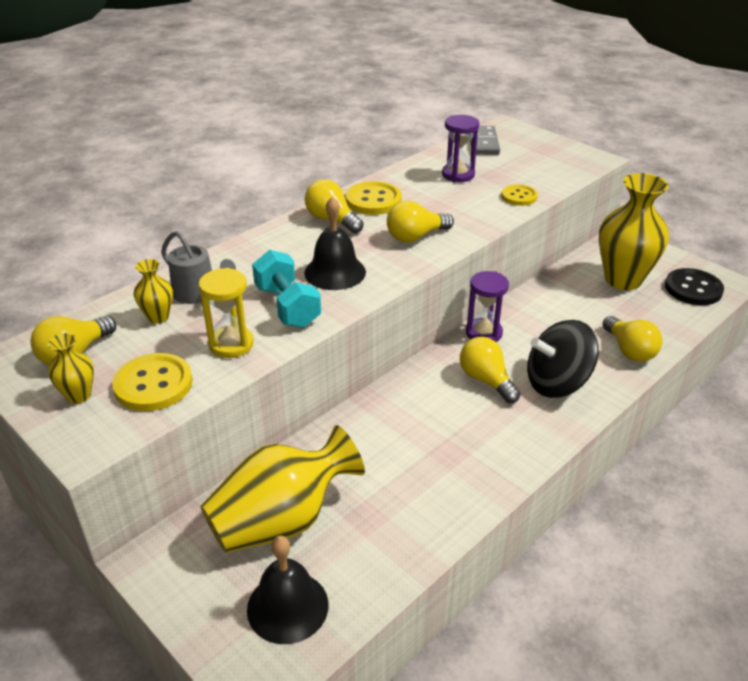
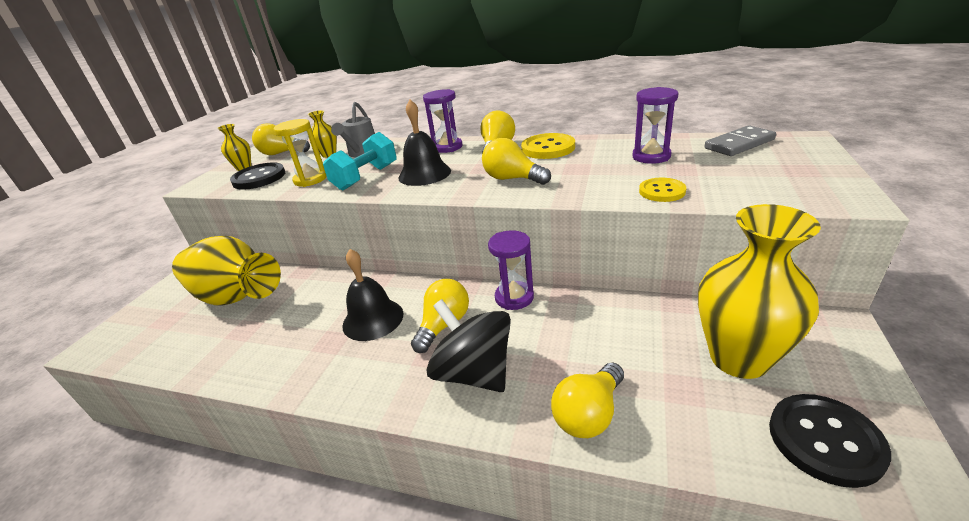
camera: 65 degrees right, 5 degrees down
yellow button [112,353,193,411] -> black button [230,163,285,190]
black bell [247,536,329,644] -> black bell moved to [342,249,404,341]
none -> purple hourglass [423,89,462,153]

